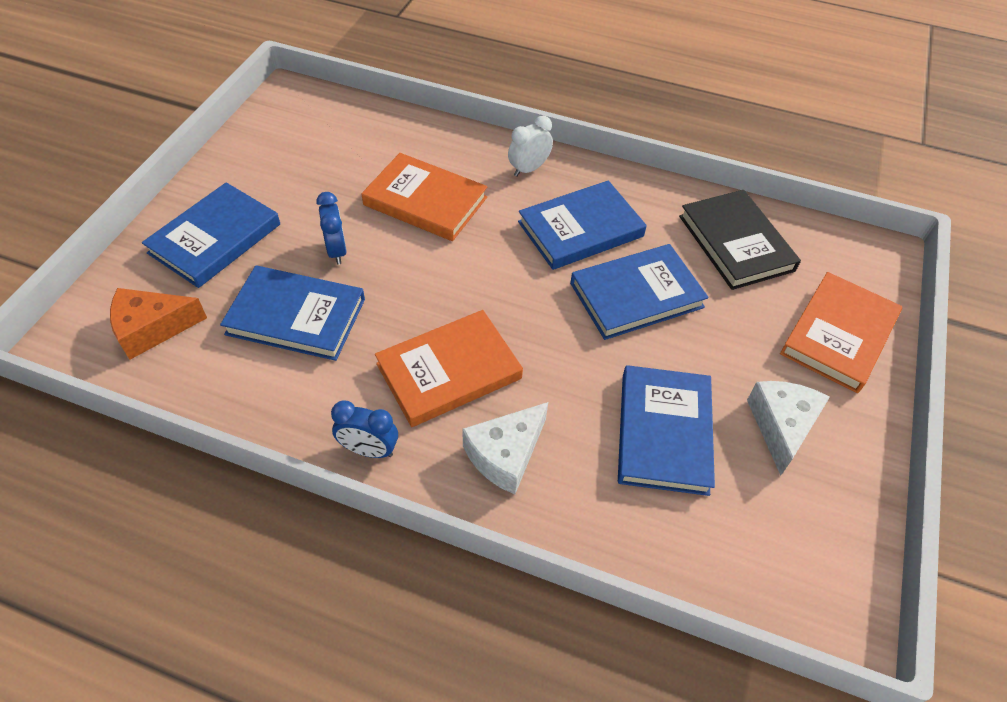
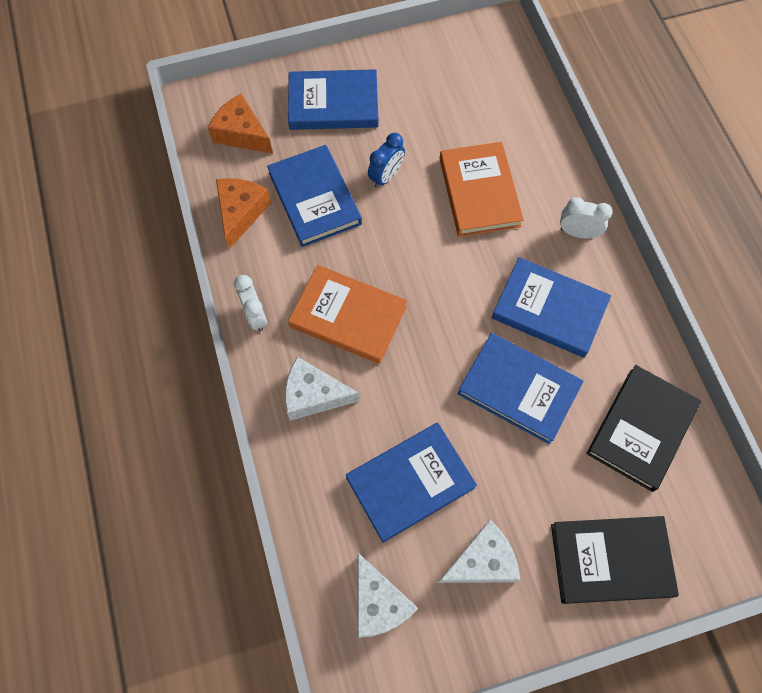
camera: 55 degrees right, 15 degrees up
blue clock [331,401,398,458] -> white clock [234,275,267,332]
orange book [780,272,902,393] -> black book [551,516,679,604]
none -> orange cheese [216,178,271,249]
none -> white cheese [357,553,418,638]

